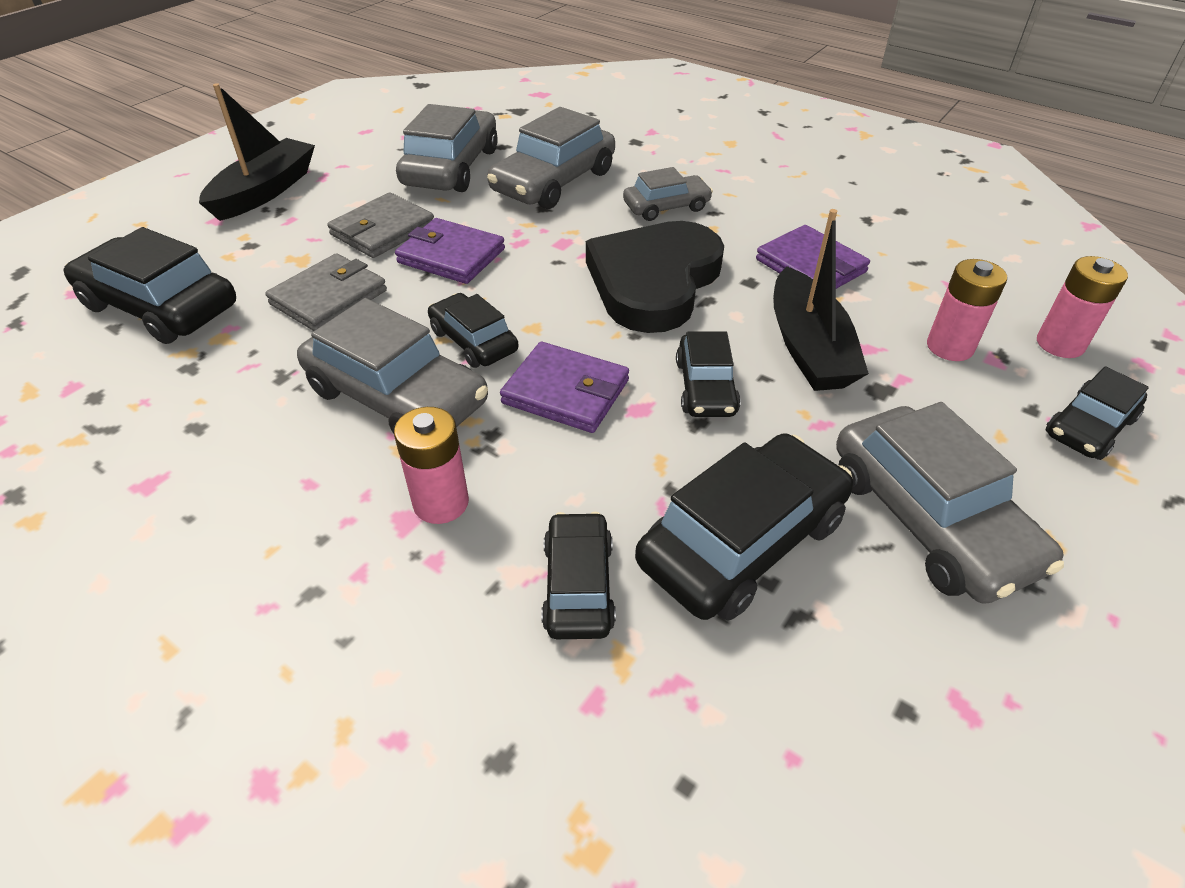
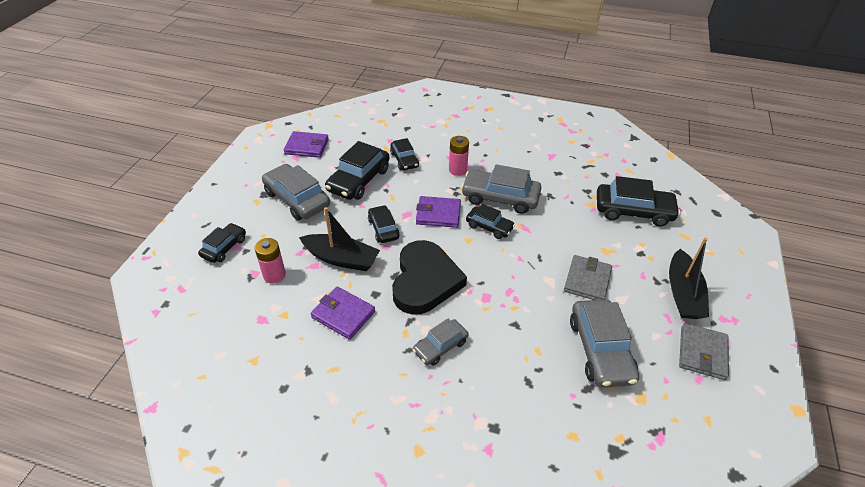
camera: 160 degrees right, 0 degrees up
grey wallet [265,253,387,331] -> grey wallet moved to [679,323,729,380]
purple wallet [395,218,505,284] -> purple wallet moved to [284,131,329,158]
grey car [487,107,615,209] -> none
black boat [773,209,869,391] -> black boat turned 135 degrees clockwise [299,207,380,271]
pink battery [1037,256,1128,358] -> none

